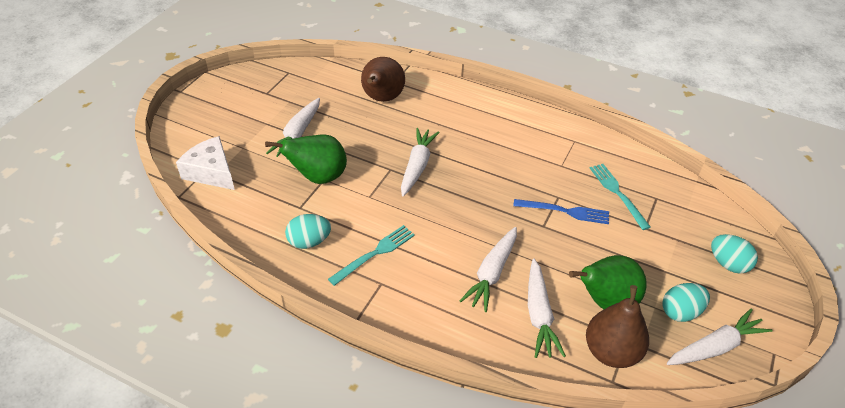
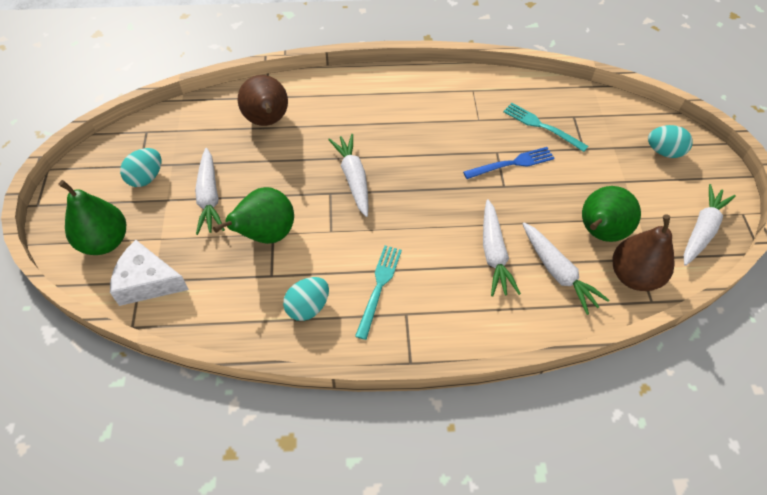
camera: 30 degrees left, 10 degrees up
turquoise egg [662,283,710,322] -> turquoise egg moved to [120,148,161,187]
none -> green pear [59,180,126,255]

